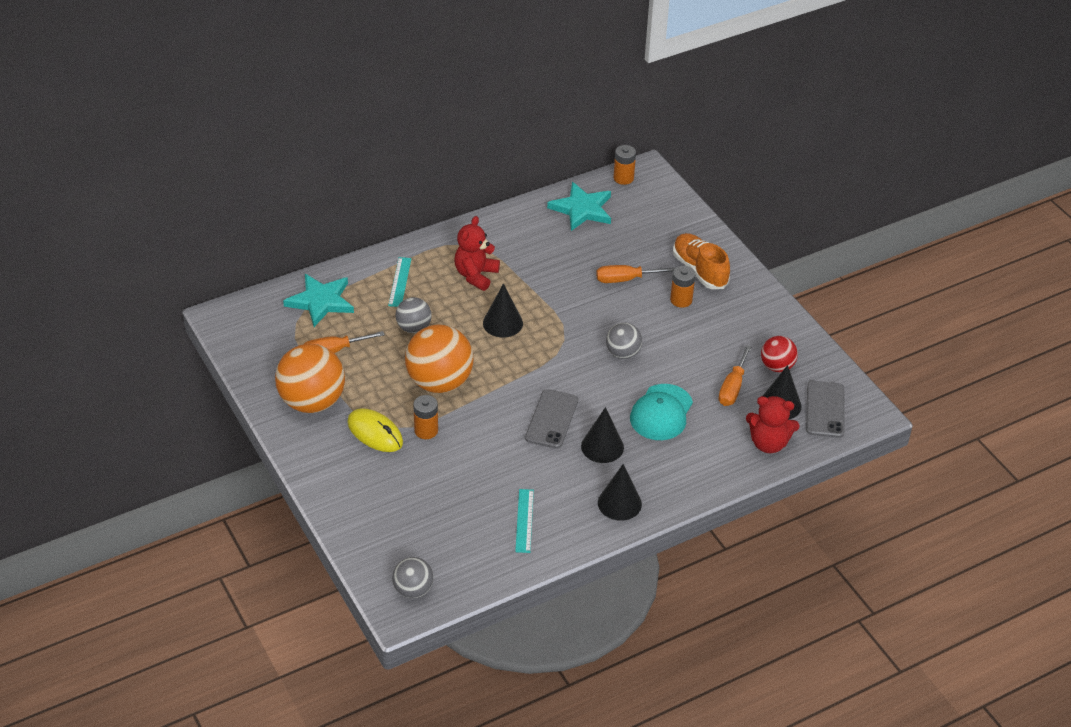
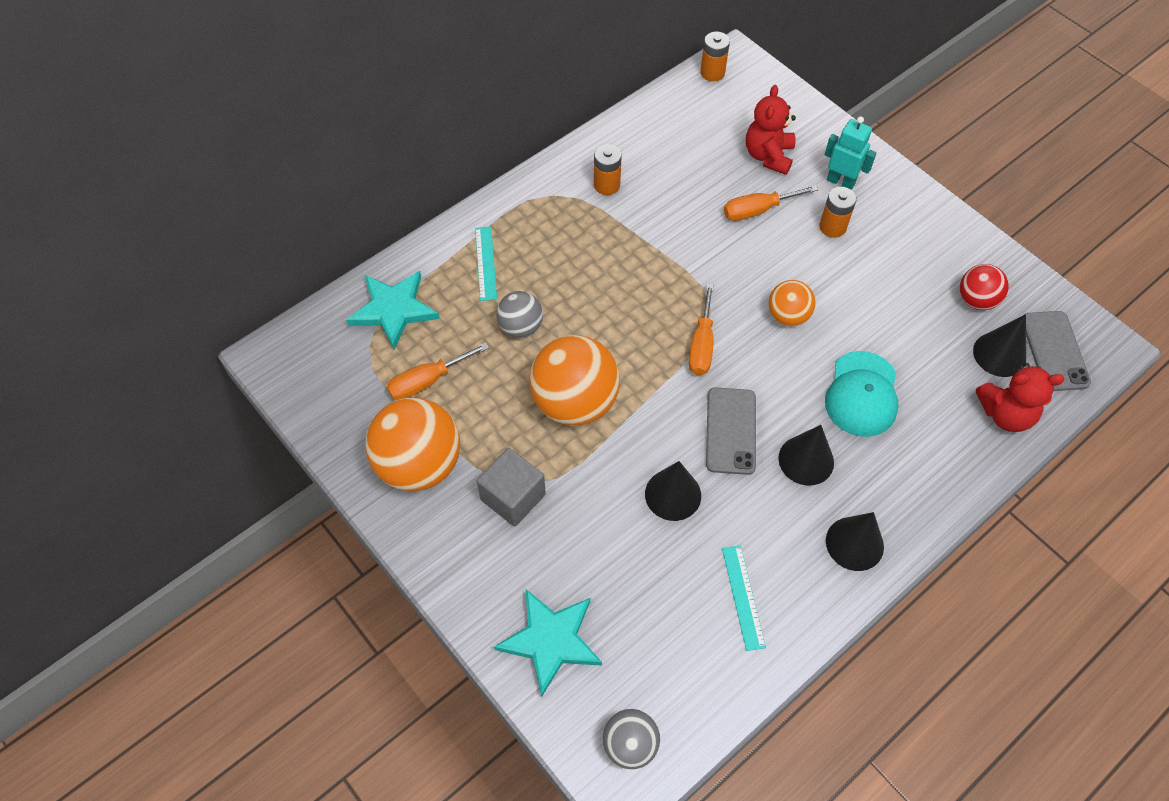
camera: 10 degrees left, 15 degrees up
yellow mouse [347,408,403,452] -> grey cube [477,448,546,527]
orange battery [413,395,438,439] -> orange battery moved to [594,144,622,195]
red teddy bear [455,216,500,291] -> red teddy bear moved to [746,85,796,175]
black cone [483,283,523,338] -> black cone moved to [645,461,701,521]
turquoise star [547,182,611,231] -> turquoise star moved to [494,589,602,696]
grey ball [606,323,642,359] -> orange ball [768,280,816,326]
orange shoe [673,233,730,289] -> turquoise robot [824,116,876,190]
orange screwdriver [719,345,751,406] -> orange screwdriver moved to [689,283,714,375]

